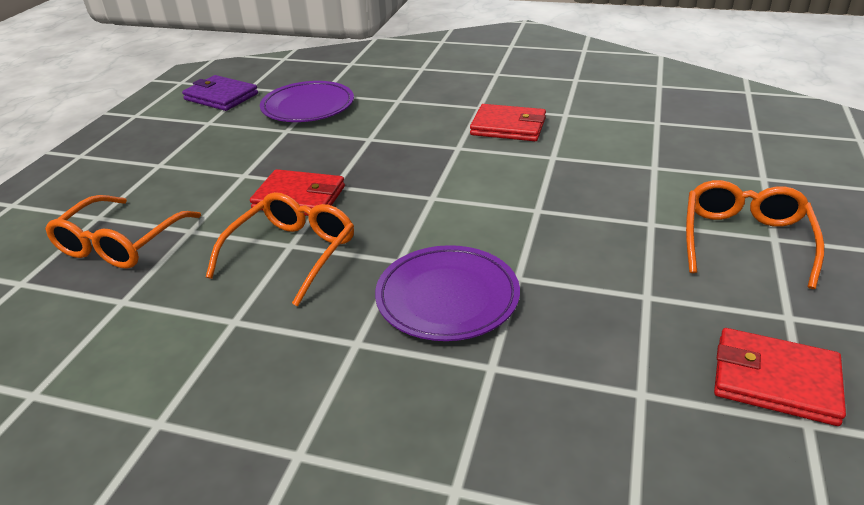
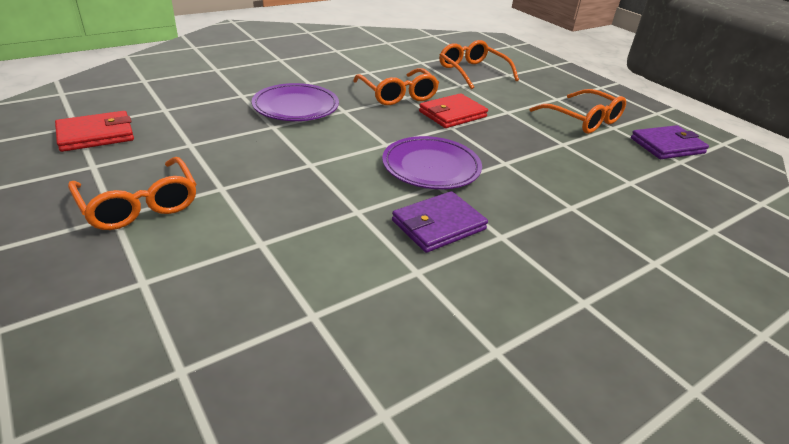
camera: 125 degrees right, 0 degrees up
purple plate [260,81,354,122] -> purple plate moved to [382,136,482,189]
red wallet [470,104,546,141] -> purple wallet [392,191,488,253]
none -> orange glasses [530,89,626,134]

